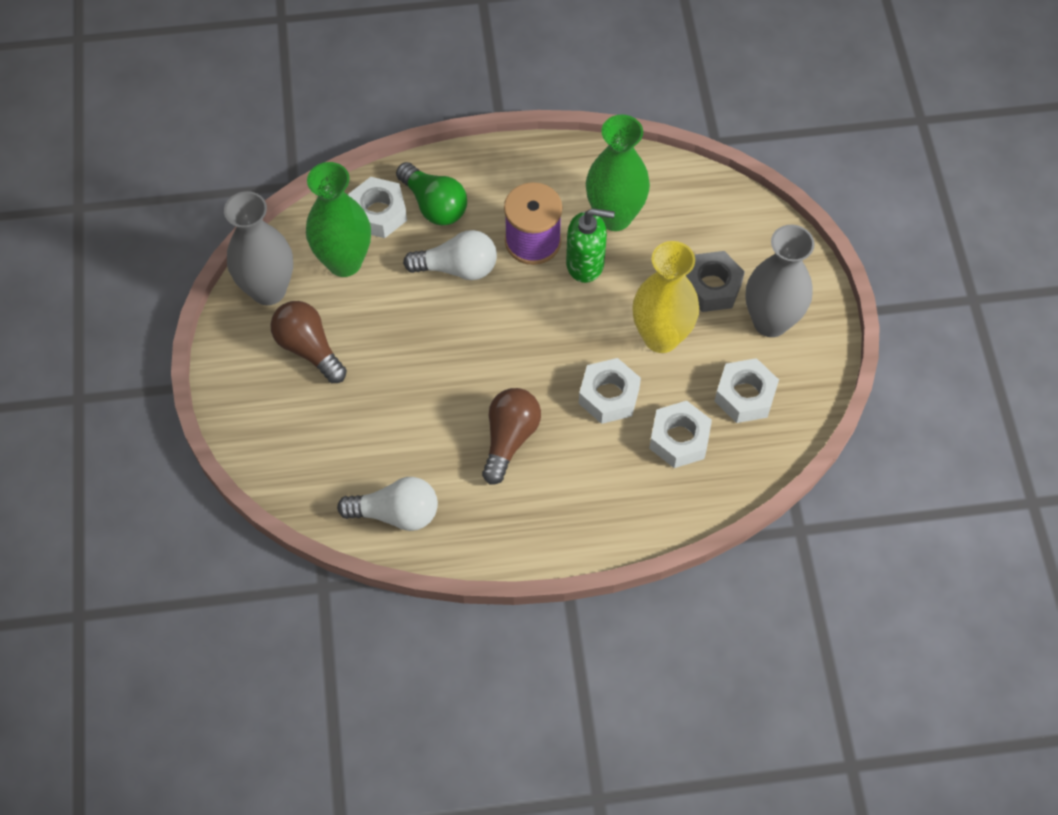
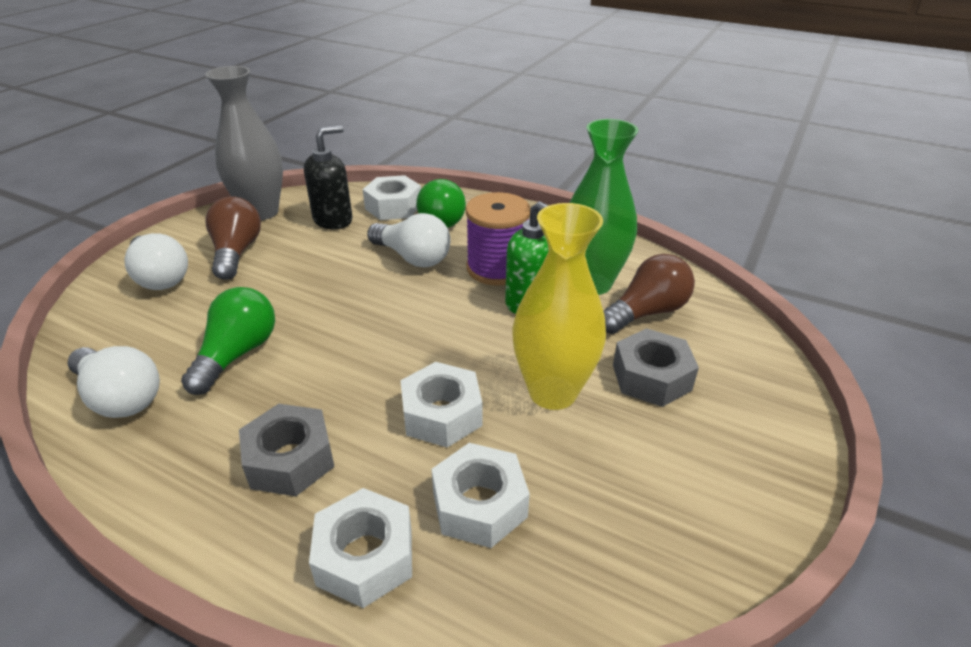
camera: 35 degrees right, 25 degrees down
green vase [306,162,371,277] -> black soap dispenser [304,126,352,229]
brown light bulb [482,388,541,485] -> brown light bulb moved to [604,254,695,334]
white nut [714,358,779,423] -> white nut moved to [309,488,412,608]
grey vase [745,225,815,337] -> none
none -> white light bulb [125,233,188,290]
none -> green light bulb [181,287,275,395]
none -> grey nut [239,404,335,496]

